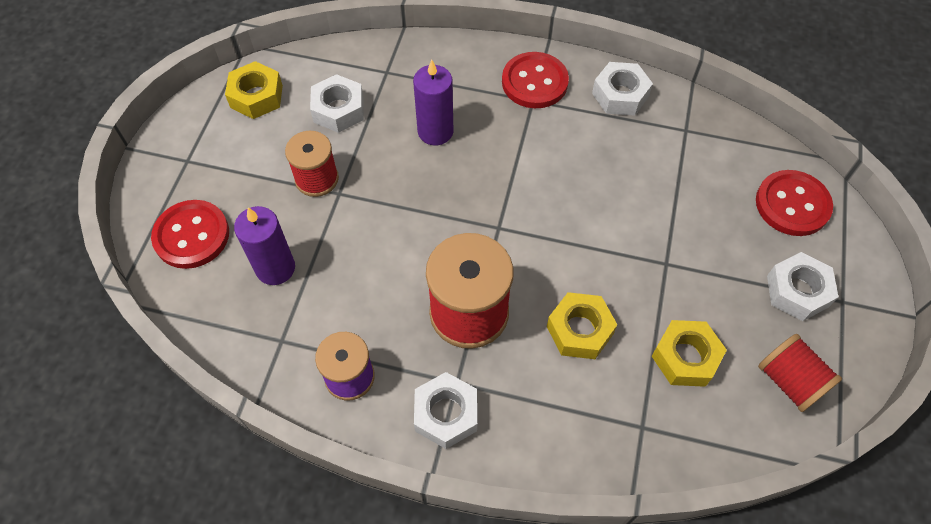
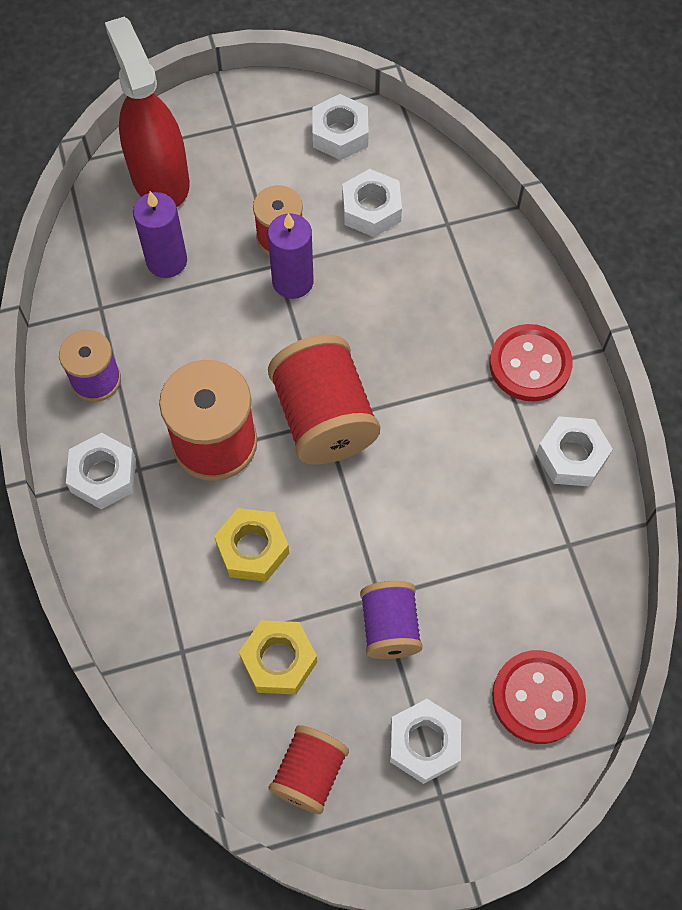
camera: 60 degrees right, 5 degrees up
red button [151,200,229,269] -> red spray bottle [105,16,190,207]
yellow nut [225,61,283,119] -> white nut [312,94,369,160]
purple candle [413,60,454,145] -> purple candle moved to [268,213,314,299]
none -> red spool [268,335,380,465]
none -> purple spool [360,581,423,659]

